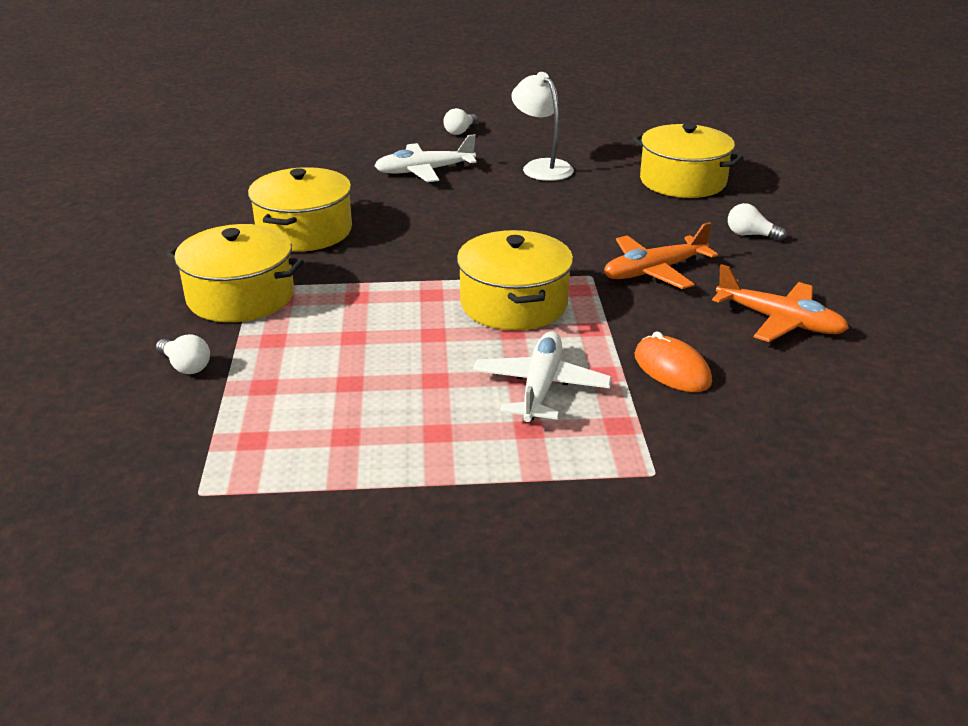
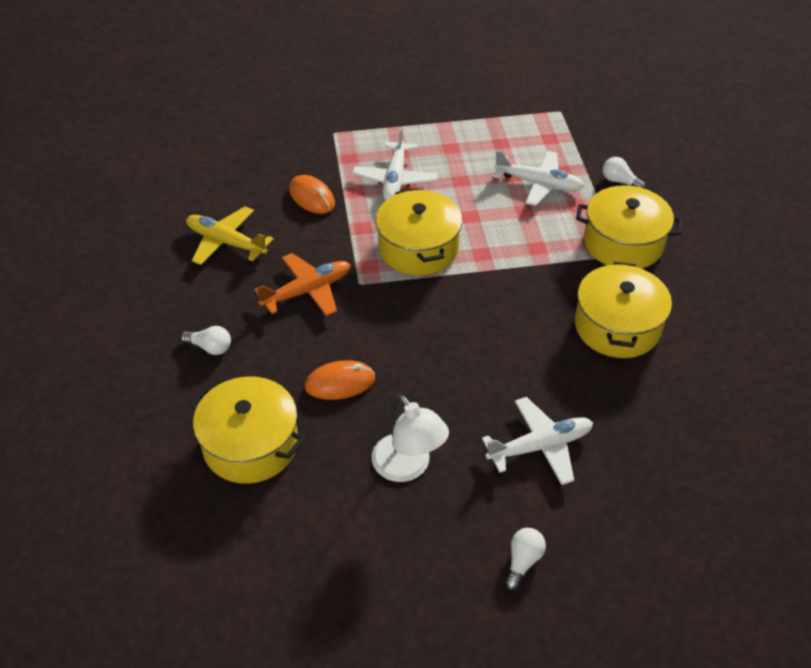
camera: 175 degrees right, 15 degrees up
orange plane [712,264,849,342] -> yellow plane [186,206,274,265]
none -> orange mouse [305,360,375,400]
none -> white plane [493,150,584,206]

